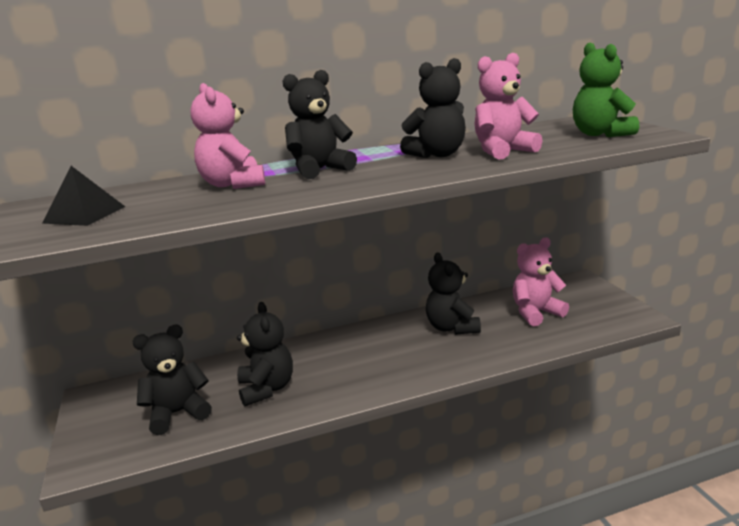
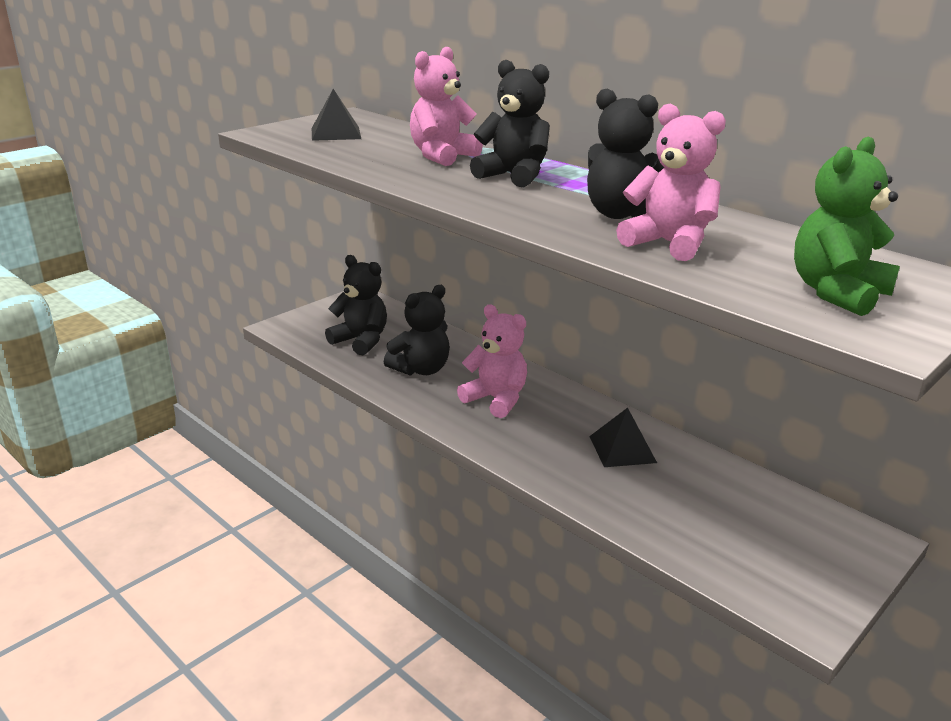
camera: 60 degrees right, 5 degrees up
black teddy bear [426,252,481,335] -> black pyramid [589,408,657,467]
pink teddy bear [513,237,569,326] -> pink teddy bear moved to [457,305,527,418]

